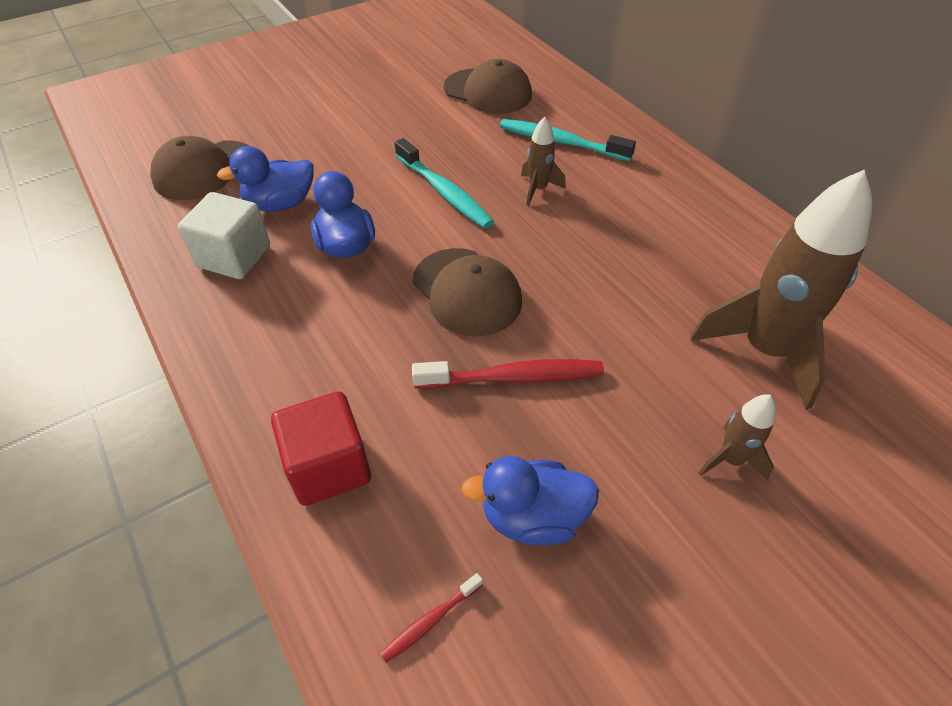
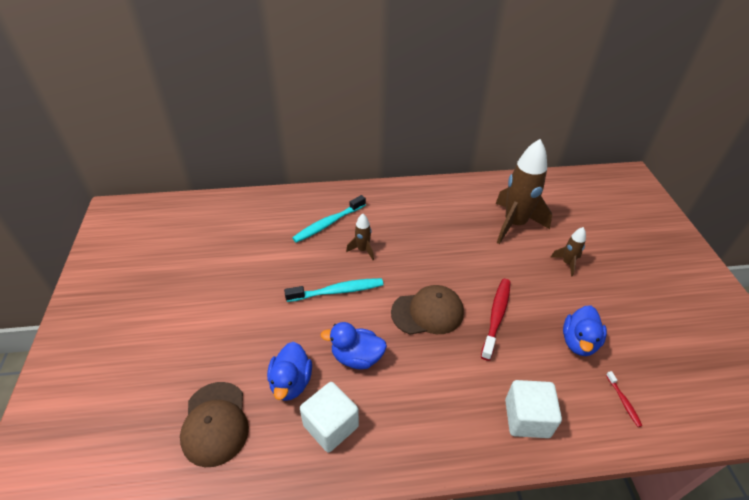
camera: 65 degrees left, 5 degrees down
red cube [271,391,371,506] -> white cube [505,380,562,438]
brown cap [444,59,532,114] -> none

